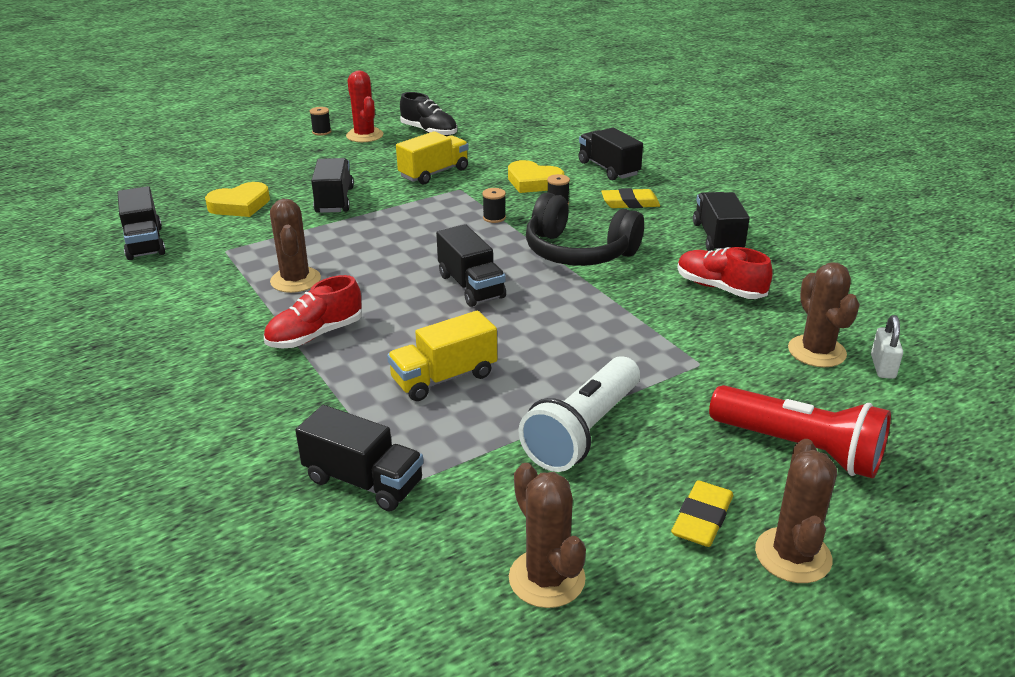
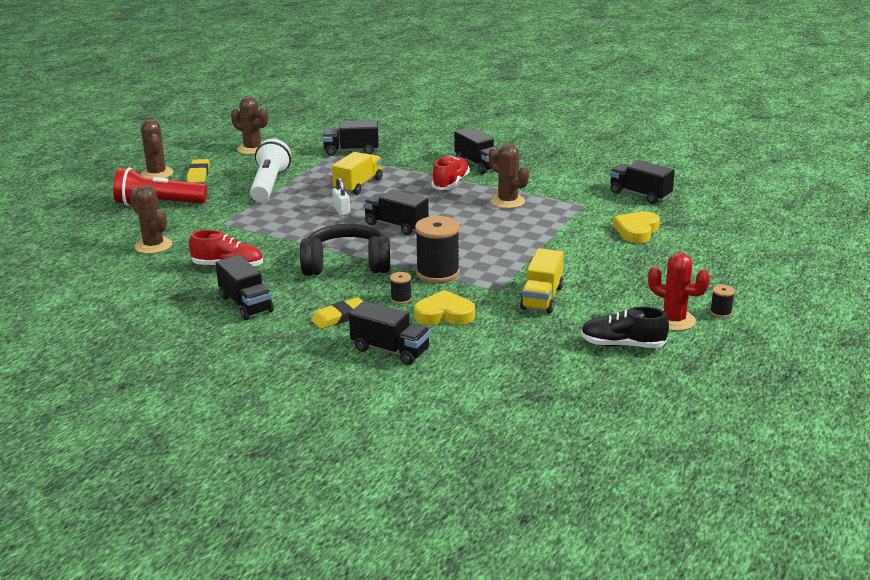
camera: 150 degrees right, 5 degrees down
black truck [311,158,354,213] -> black truck moved to [454,127,500,174]
black spool [482,188,506,223] -> black spool [415,216,460,283], size x2.17
white padlock [871,315,903,379] -> white padlock moved to [332,178,350,216]

